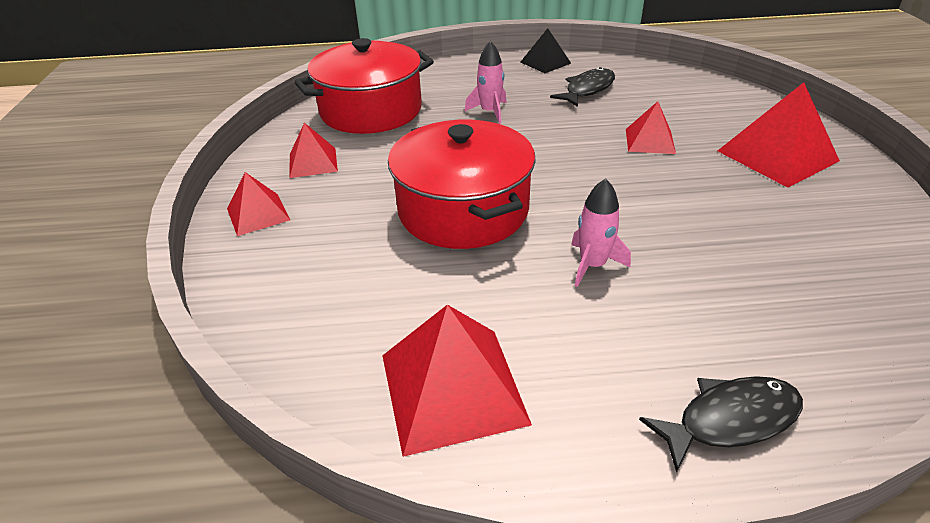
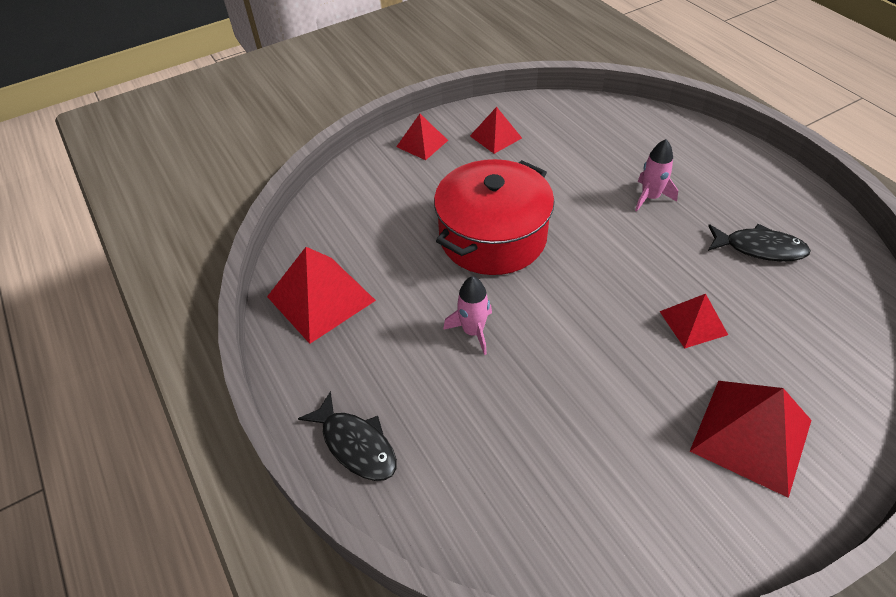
camera: 65 degrees right, 10 degrees up
red pot [295,38,434,134] -> none
black pyramid [521,28,571,73] -> none

